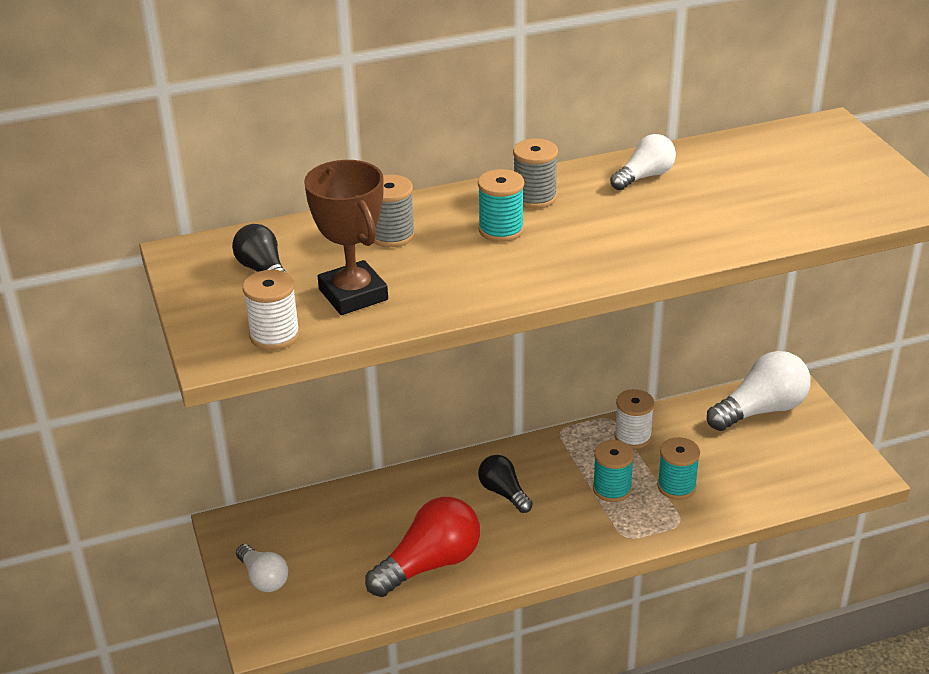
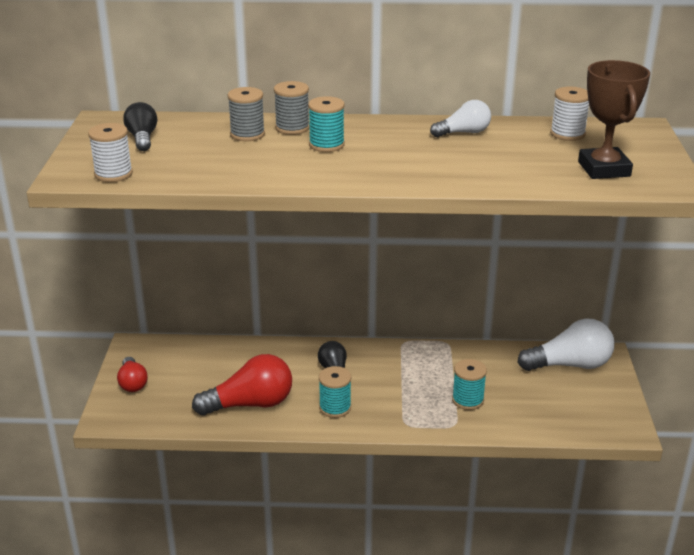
camera: 20 degrees right, 5 degrees down
white light bulb [236,544,288,592] -> red light bulb [117,357,148,392]
brown trophy [304,160,388,315] -> brown trophy moved to [578,60,650,179]
grey spool [513,139,558,209] -> grey spool moved to [274,81,310,135]
turquoise spool [593,440,634,502] -> turquoise spool moved to [319,366,351,418]
white spool [614,389,654,449] -> white spool moved to [550,87,589,141]

